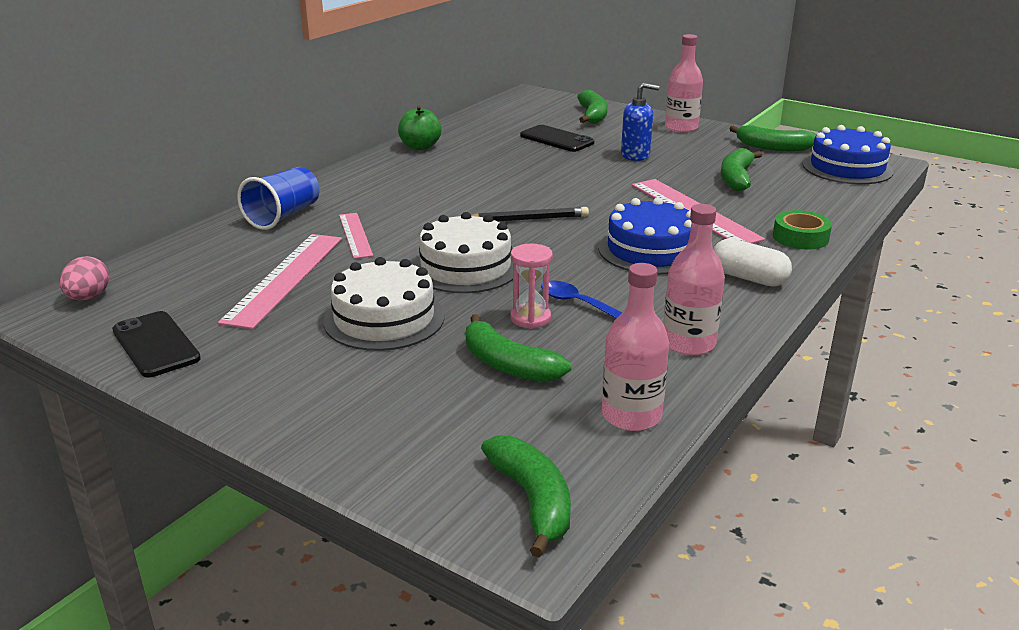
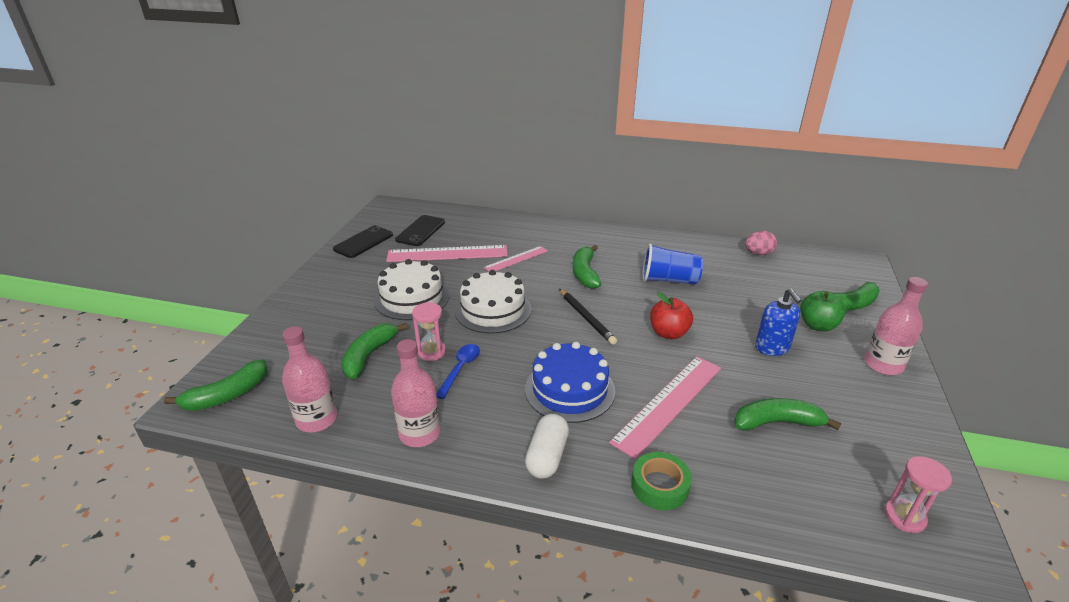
camera: 70 degrees right, 5 degrees up
pink egg [59,256,109,300] -> pink egg moved to [745,231,777,255]
blue cup [237,167,320,230] -> blue cup moved to [642,244,703,285]
green apple [398,105,441,150] -> green apple moved to [800,291,846,332]
black phone [520,125,594,152] -> black phone moved to [395,215,445,246]
green banana [730,125,816,151] -> green banana moved to [573,245,601,289]
blue cake [802,125,894,184] -> pink hourglass [884,456,952,533]
none -> red apple [650,292,693,339]

